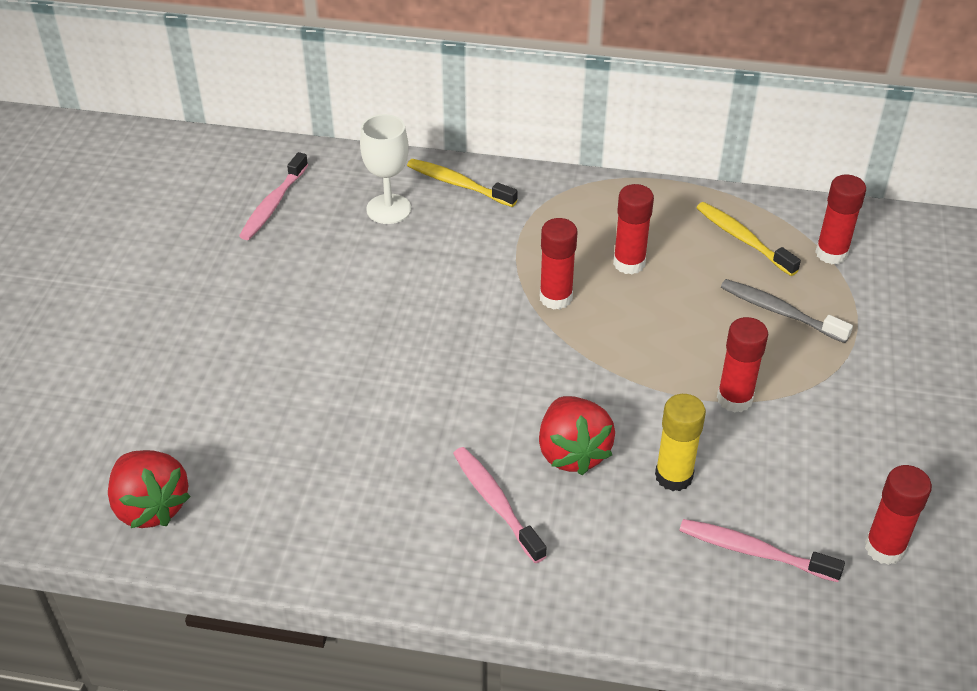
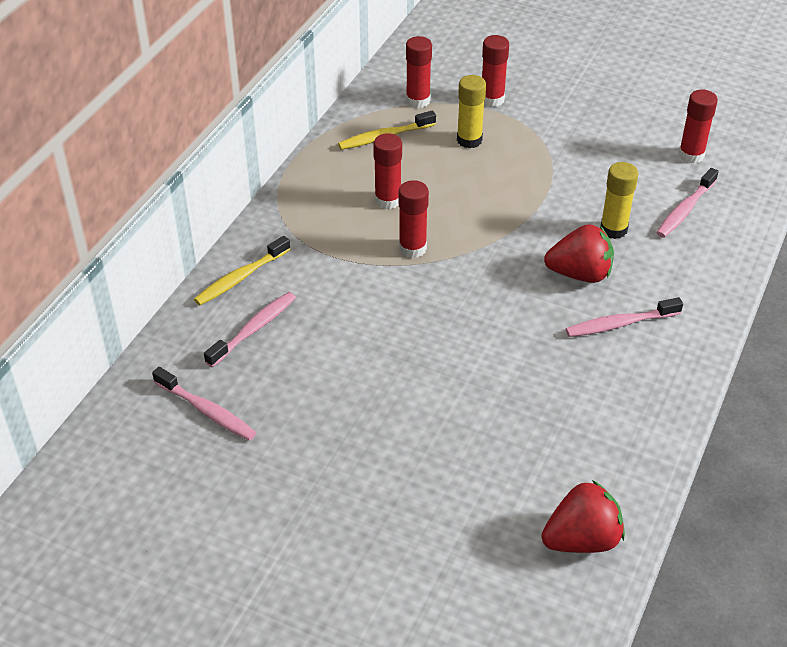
camera: 75 degrees left, 0 degrees up
white goblet [360,114,411,224] -> pink toothbrush [204,292,296,367]
red glue stick [717,317,768,413] -> red glue stick moved to [482,35,509,107]
grey toothbrush [721,279,853,343] -> yellow glue stick [457,75,486,149]

